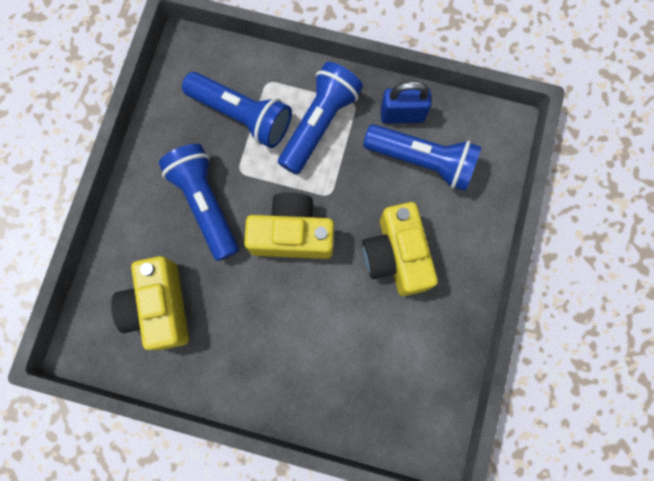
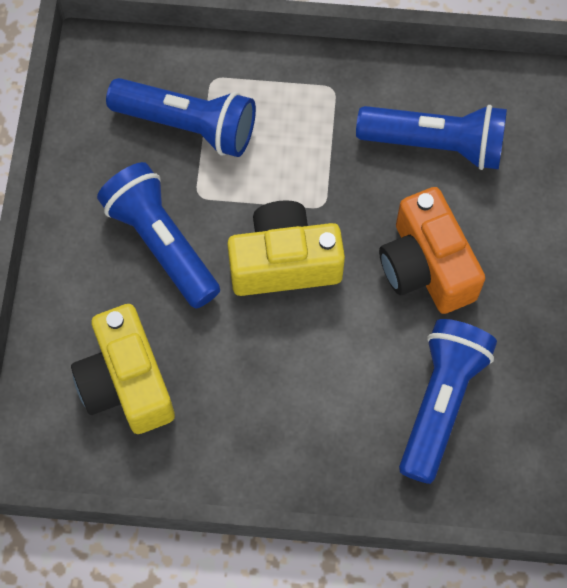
camera: 10 degrees left, 10 degrees down
blue flashlight [278,62,363,175] -> blue flashlight moved to [399,319,497,484]
yellow camera [362,202,438,296] -> orange camera [379,187,486,314]
blue padlock [381,81,432,124] -> none

